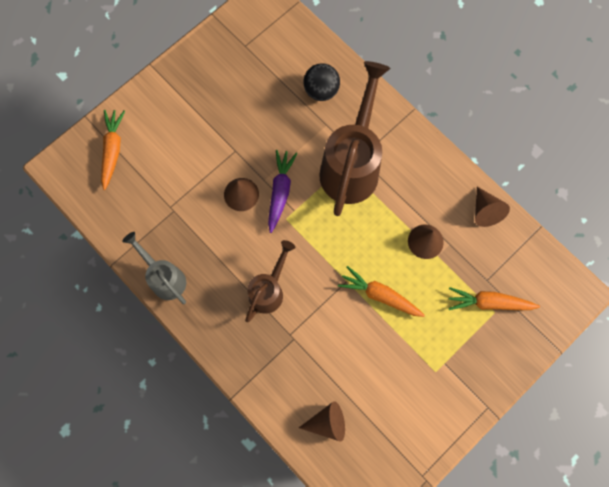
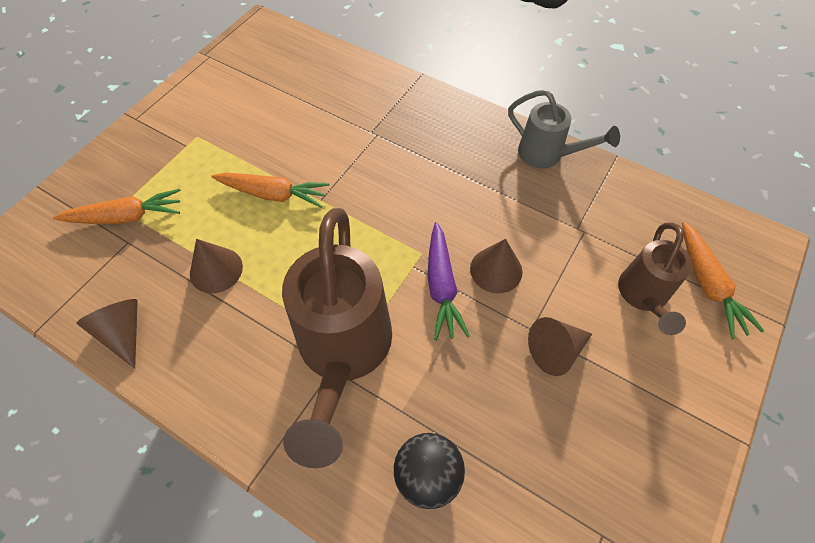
camera: 165 degrees right, 15 degrees down
brown watering can [245,240,295,322] -> brown watering can moved to [618,222,692,335]
brown cone [299,401,345,442] -> brown cone moved to [528,317,592,376]

